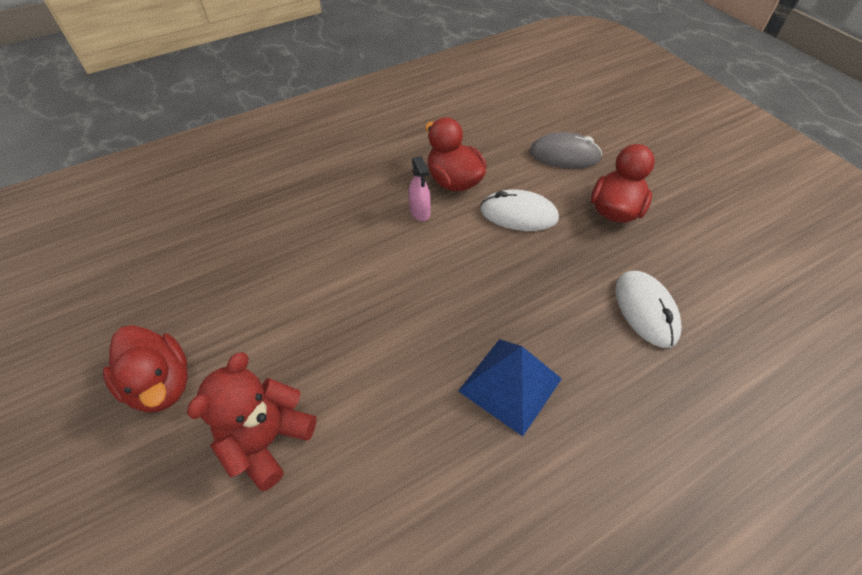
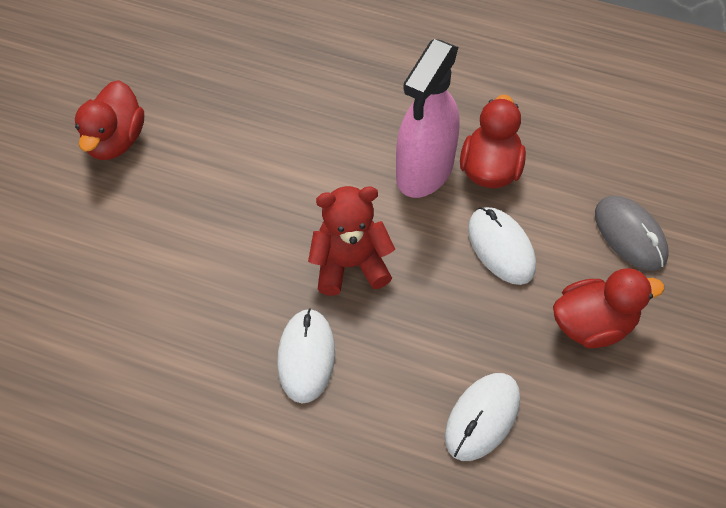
camera: 50 degrees right, 5 degrees up
red teddy bear [187,352,316,491] -> red teddy bear moved to [308,186,395,296]
pink spray bottle [408,156,431,221] -> pink spray bottle [396,39,460,198], size x2.27
blue pyramid [458,339,562,436] -> white mouse [277,308,335,403]

